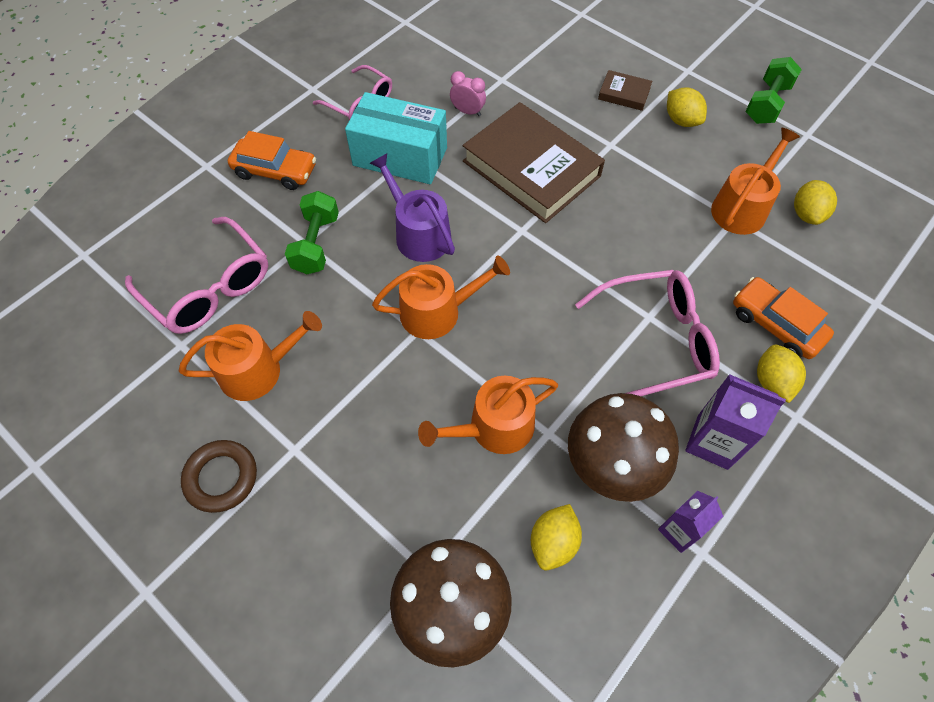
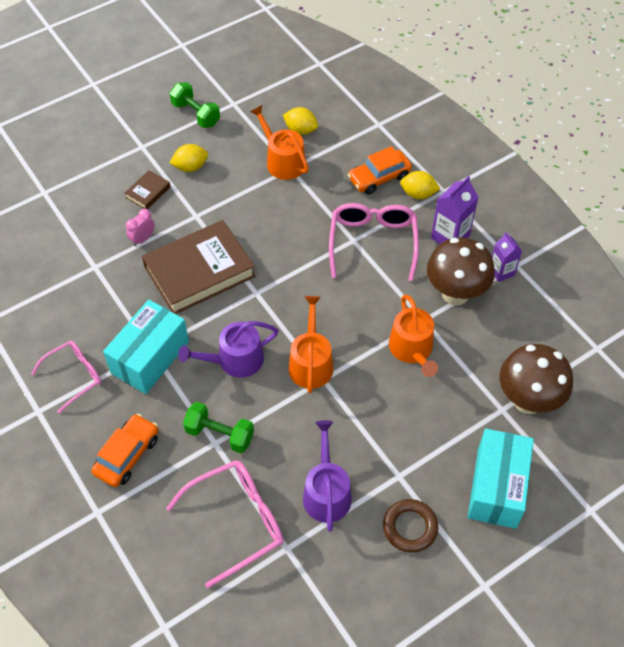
camera: 75 degrees left, 5 degrees down
orange watering can [179,311,322,401] -> purple watering can [303,420,352,532]
pink clock [450,71,486,116] -> pink clock moved to [126,209,154,246]
yellow lemon [531,504,582,571] -> none
none -> turquoise box [468,428,534,529]

